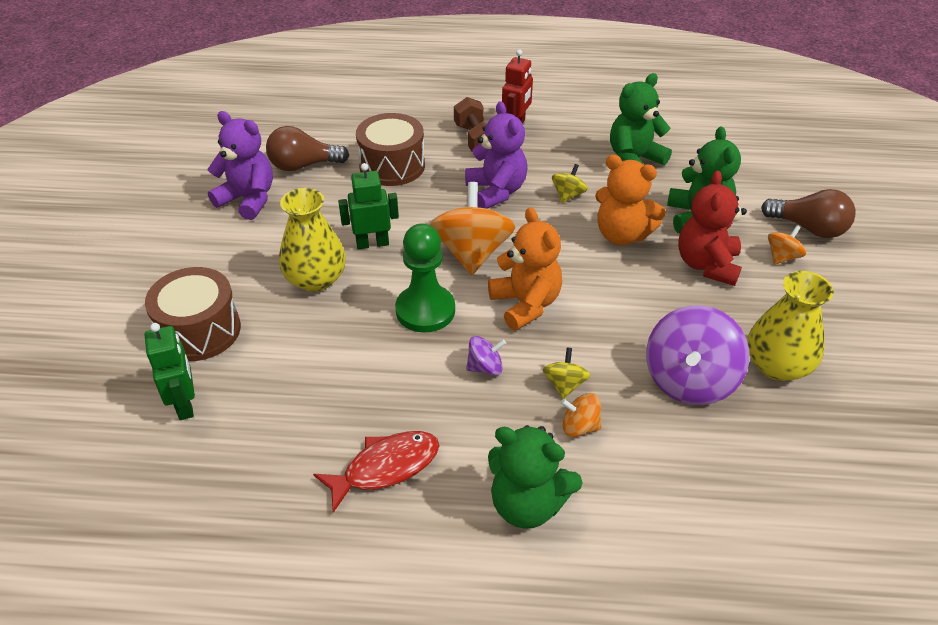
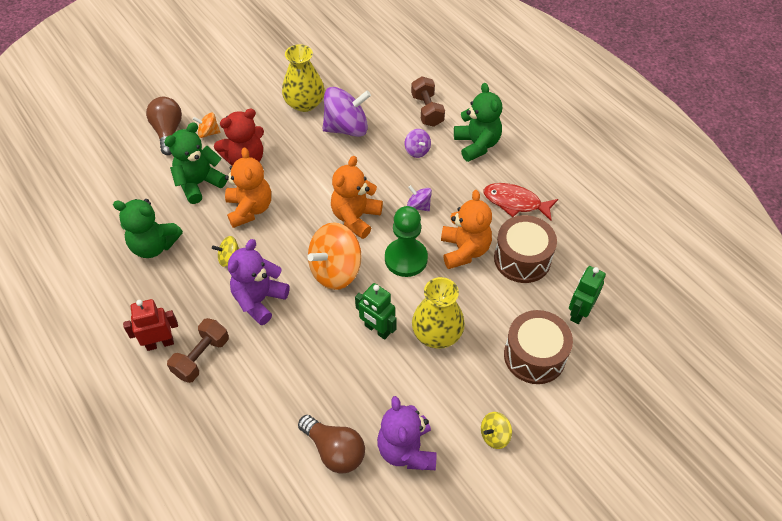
camera: 130 degrees left, 10 degrees up
brown drum [356,113,425,186] -> brown drum moved to [494,215,557,283]
yellow spinning top [543,347,590,399] -> yellow spinning top moved to [481,412,512,449]
orange spinning top [561,393,601,437] -> purple spinning top [405,129,431,158]
none -> brown dumbbell [411,76,445,127]
none -> orange teddy bear [441,190,492,269]

